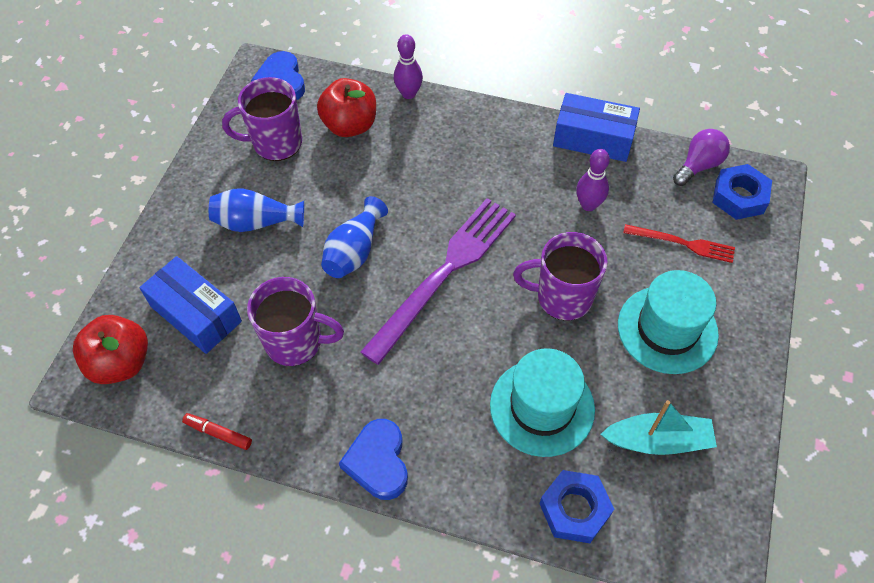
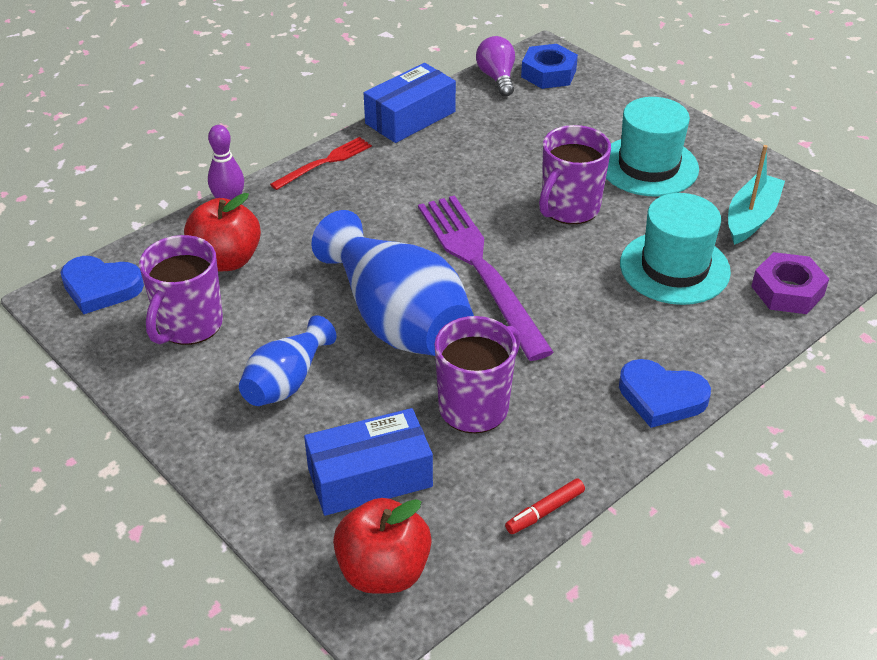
camera: 60 degrees left, 15 degrees down
blue vase [321,196,388,278] -> blue vase [311,210,474,356], size x1.84
blue nut [539,470,614,543] -> purple nut [751,252,829,314]
purple bowling pin [576,149,610,211] -> none
red fork [623,224,735,263] -> red fork moved to [270,137,372,190]

